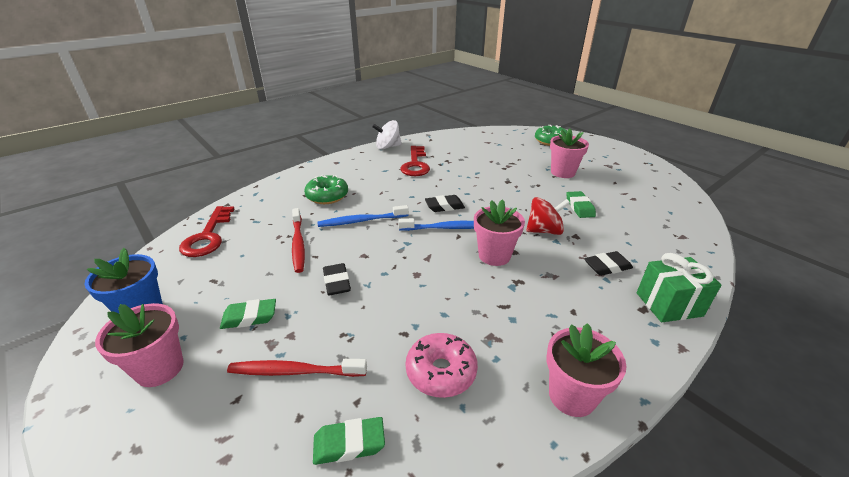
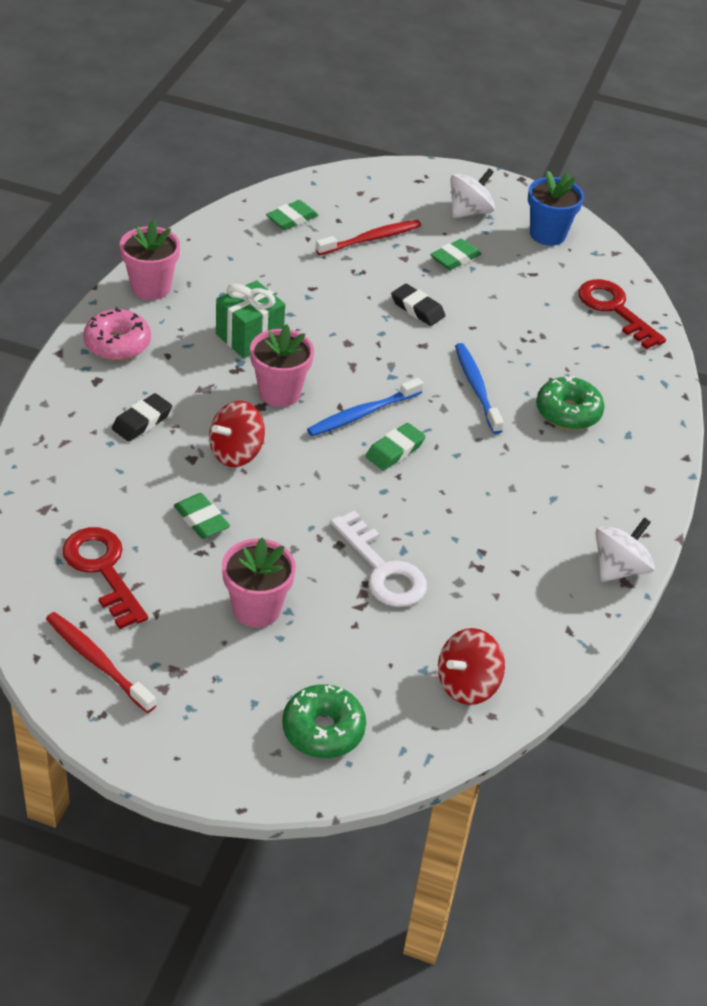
camera: 145 degrees right, 10 degrees up
pink flower pot [95,303,184,387] -> white spinning top [450,168,495,219]
red toothbrush [292,208,305,273] -> red toothbrush moved to [46,612,156,713]
blue toothbrush [317,205,409,227] -> blue toothbrush turned 60 degrees counterclockwise [455,343,504,434]
red key [400,146,430,176] -> red key moved to [62,527,148,629]
pink donut [406,333,478,398] -> pink donut moved to [83,307,151,360]
black eraser [425,195,465,212] -> green eraser [366,423,426,470]
green gift [637,253,721,322] -> green gift moved to [216,280,285,358]
none -> white key [330,510,427,607]
none -> red spinning top [438,628,505,705]

